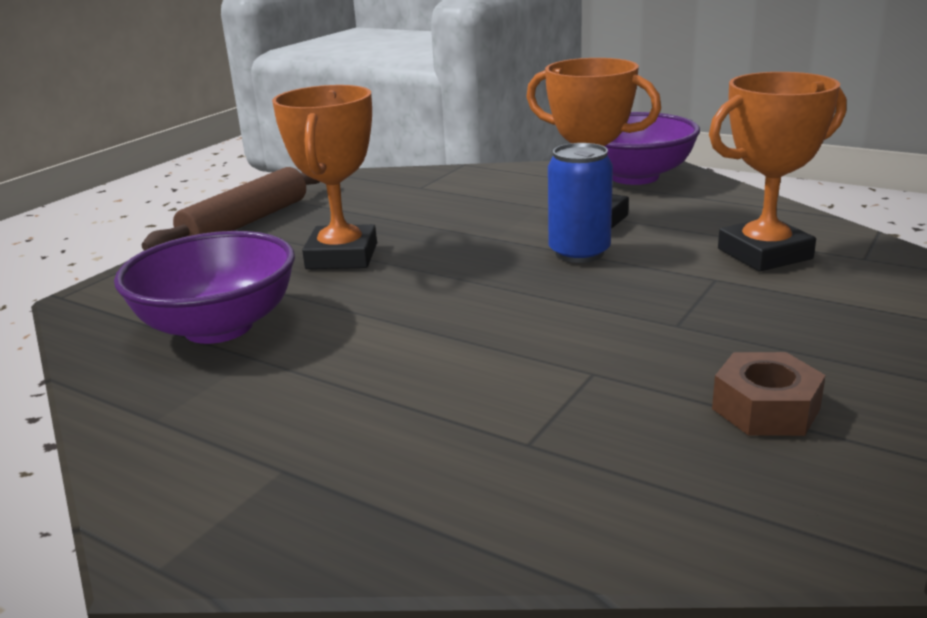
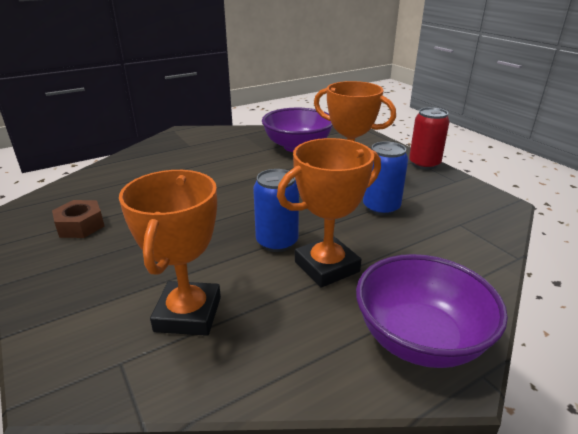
camera: 115 degrees right, 5 degrees up
brown rolling pin [142,167,320,251] -> red can [409,107,449,169]
none -> blue can [363,141,408,216]

